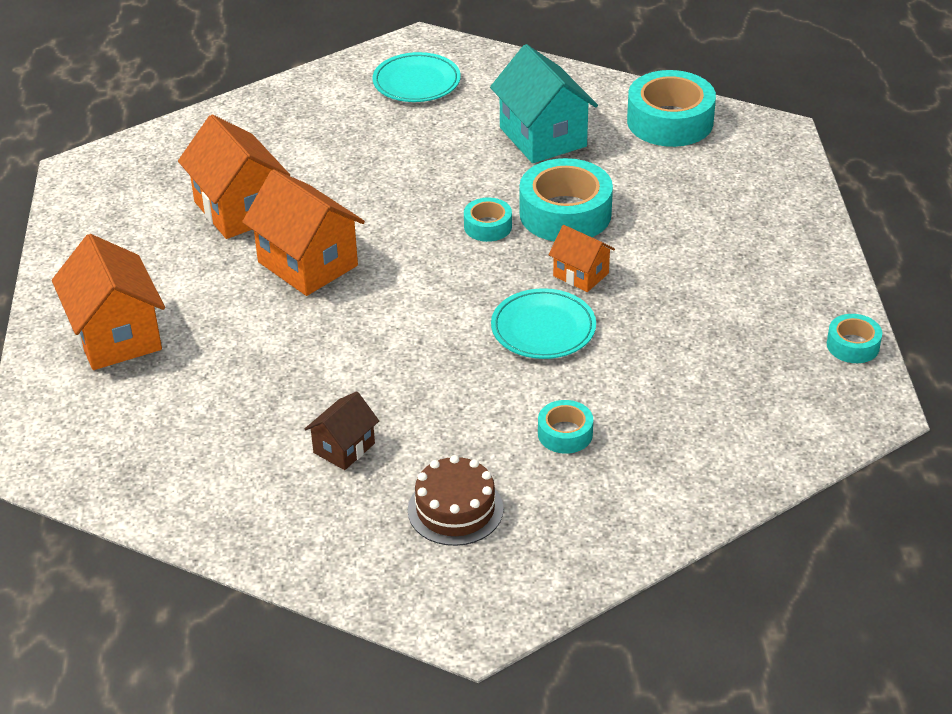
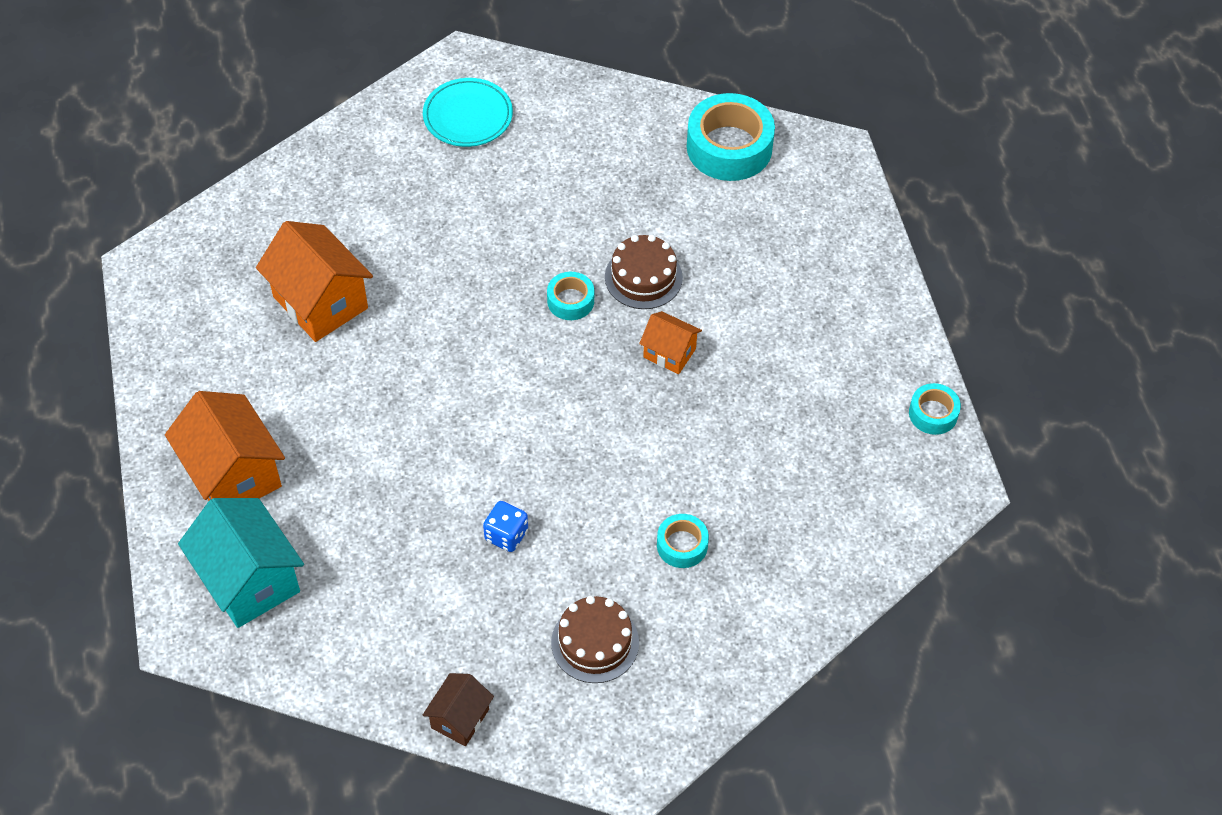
camera: 10 degrees left, 15 degrees up
orange house [242,169,365,296] -> none
brown house [305,391,379,470] -> brown house moved to [423,673,494,746]
turquoise house [490,44,598,163] -> turquoise house moved to [178,498,304,628]
turquoise plate [491,288,596,359] -> none
turquoise tape [520,158,613,242] -> brown cake [605,235,683,309]
none -> blue dice [483,501,528,552]

